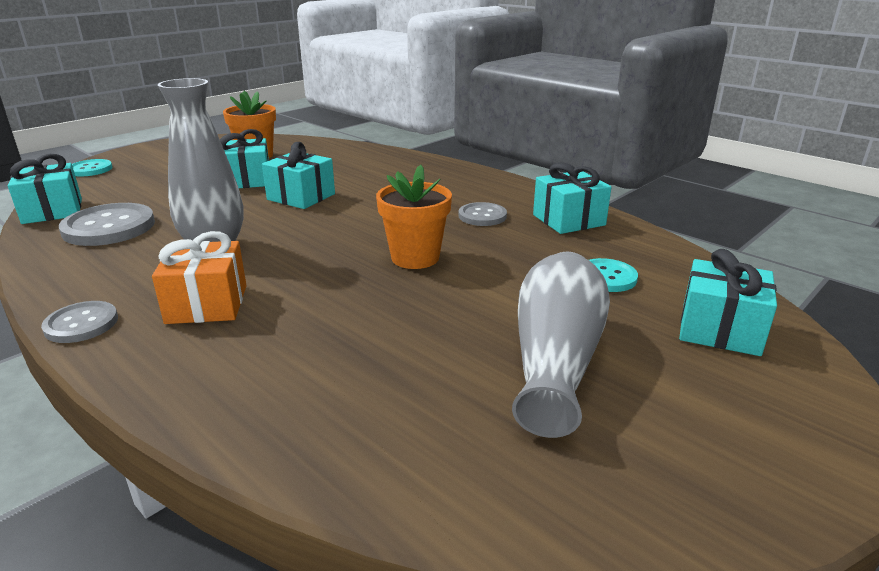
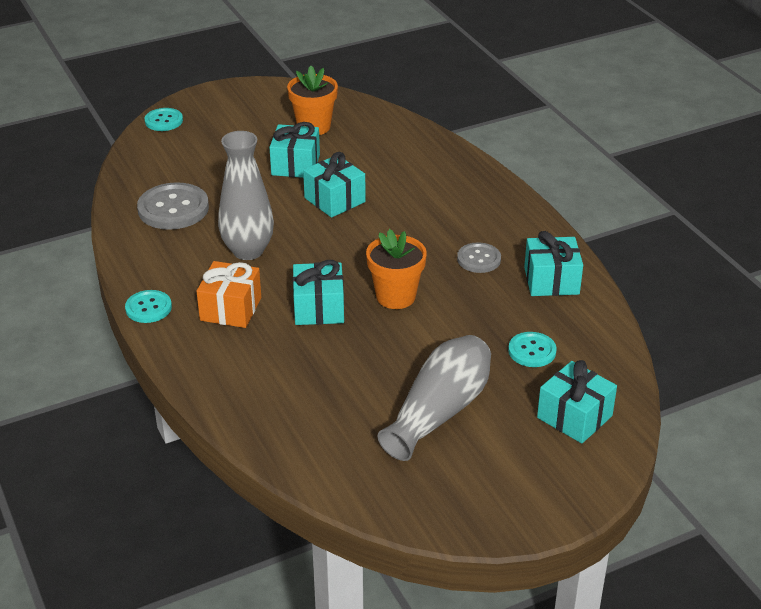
camera: 20 degrees right, 10 degrees up
turquoise gift [8,154,82,224] -> turquoise gift moved to [293,260,344,325]
grey button [41,301,118,343] -> turquoise button [125,290,172,323]

